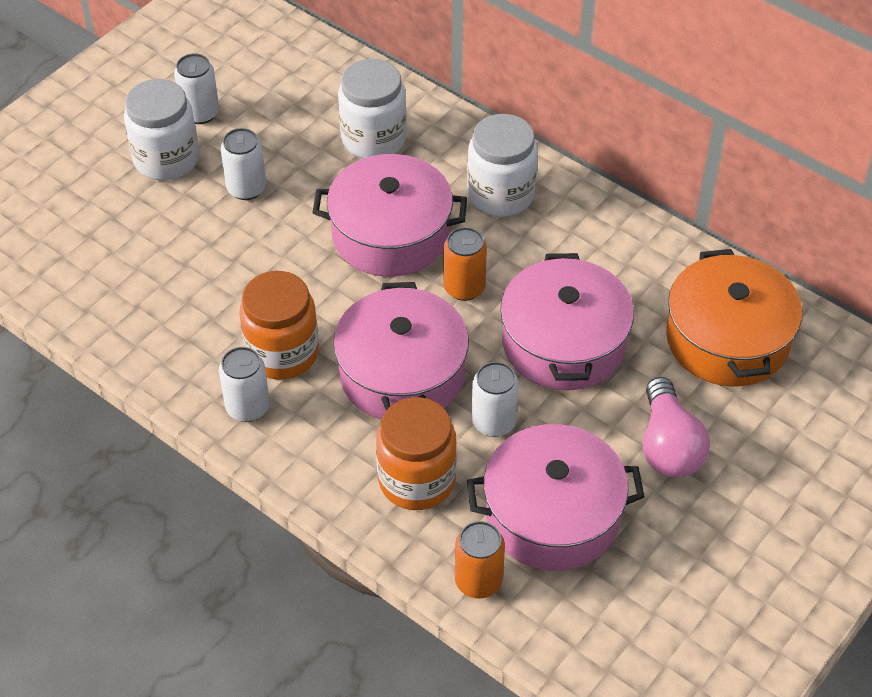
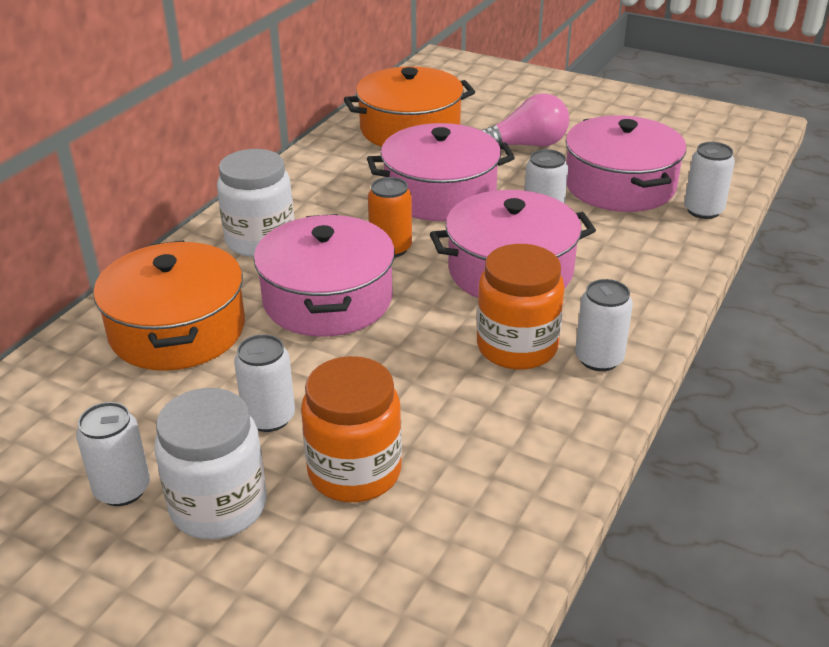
camera: 100 degrees left, 15 degrees down
white jar [338,59,407,159] -> orange pot [93,240,245,371]
orange jar [376,397,457,510] -> orange jar moved to [301,356,402,502]
orange can [455,521,505,599] -> white can [684,142,735,219]

